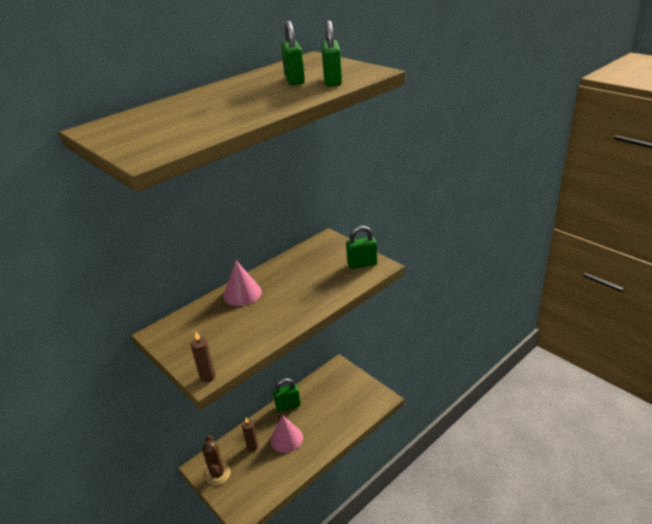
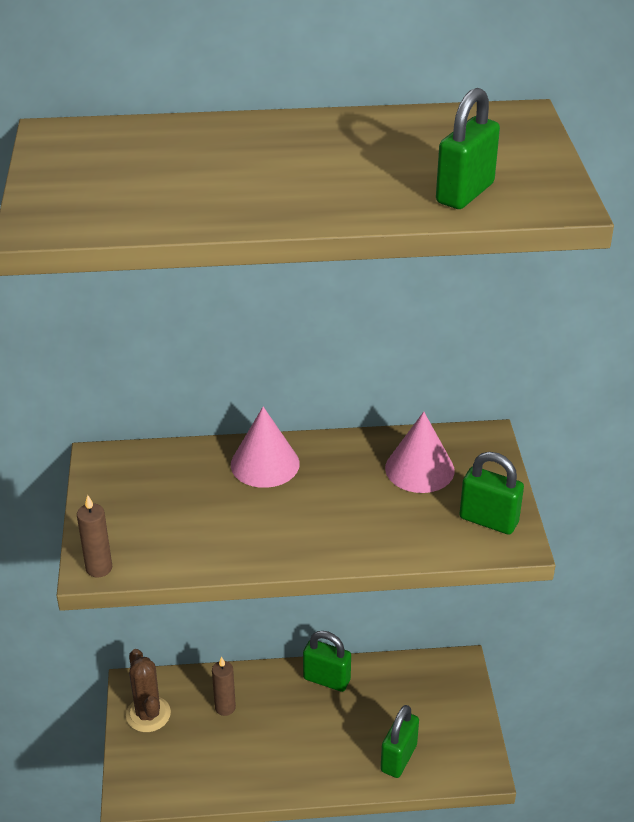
camera: 35 degrees right, 5 degrees up
brown cactus [202,435,230,485] -> brown cactus turned 45 degrees counterclockwise [126,649,171,732]
pink cone [270,415,303,453] -> pink cone moved to [385,412,454,493]
green padlock [281,21,305,85] -> green padlock moved to [380,705,419,778]

